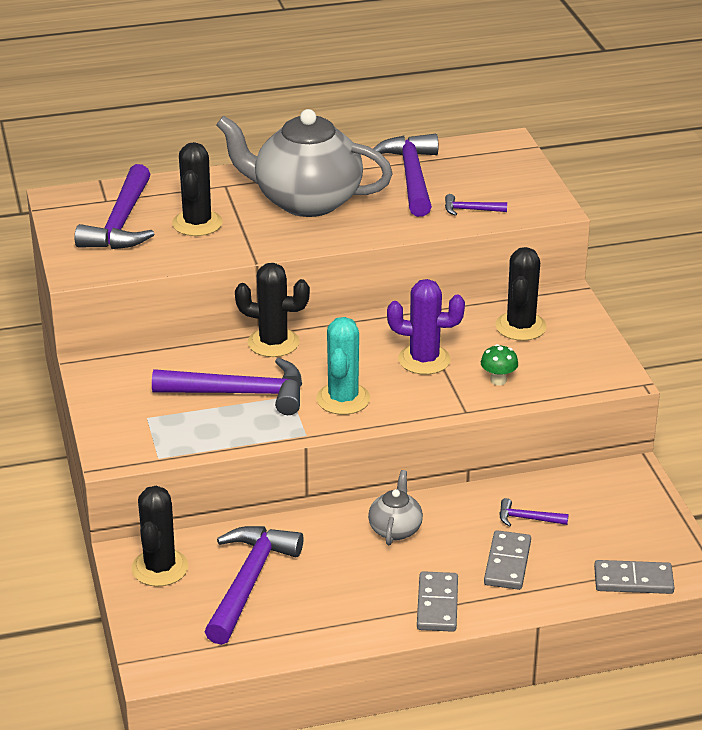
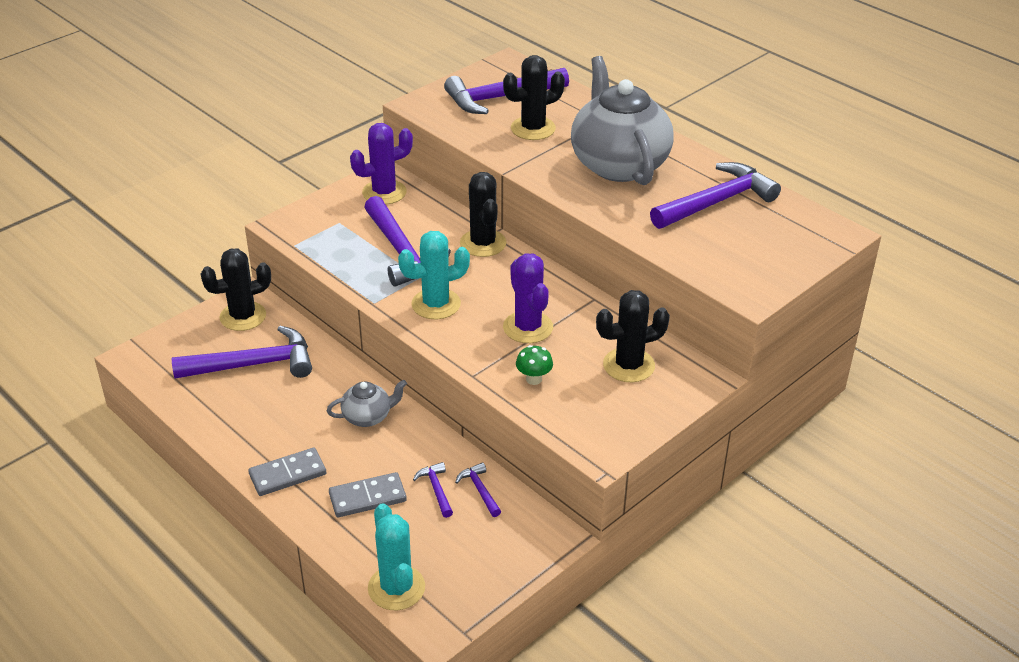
camera: 60 degrees right, 5 degrees up
purple hammer [445,194,507,216] -> purple hammer moved to [455,462,501,517]
grey domino [594,560,674,594] -> turquoise cactus [368,503,425,610]
none -> purple cactus [350,123,413,205]

